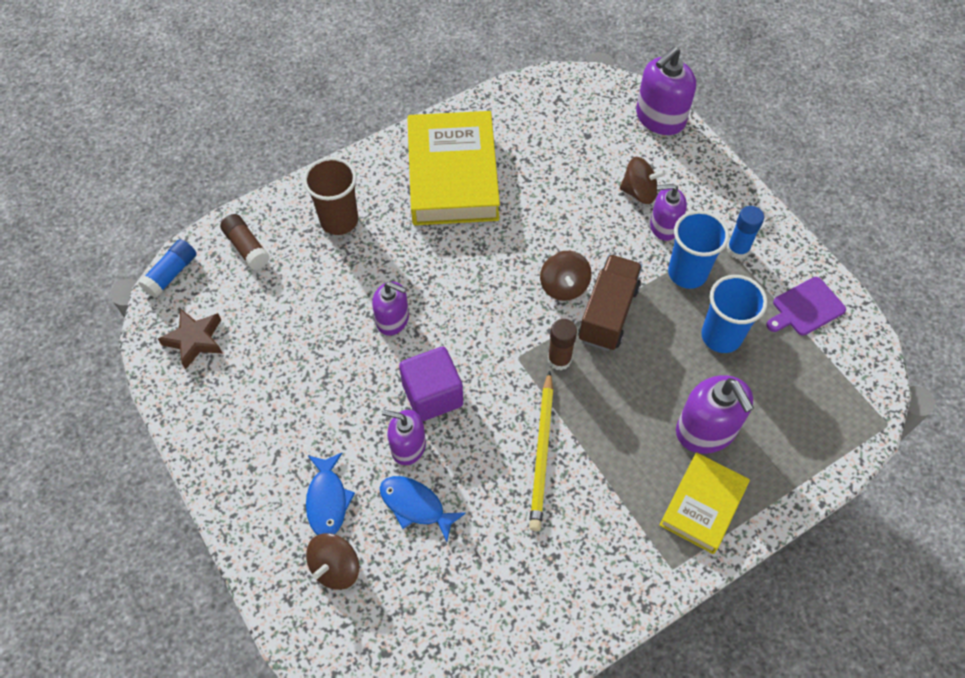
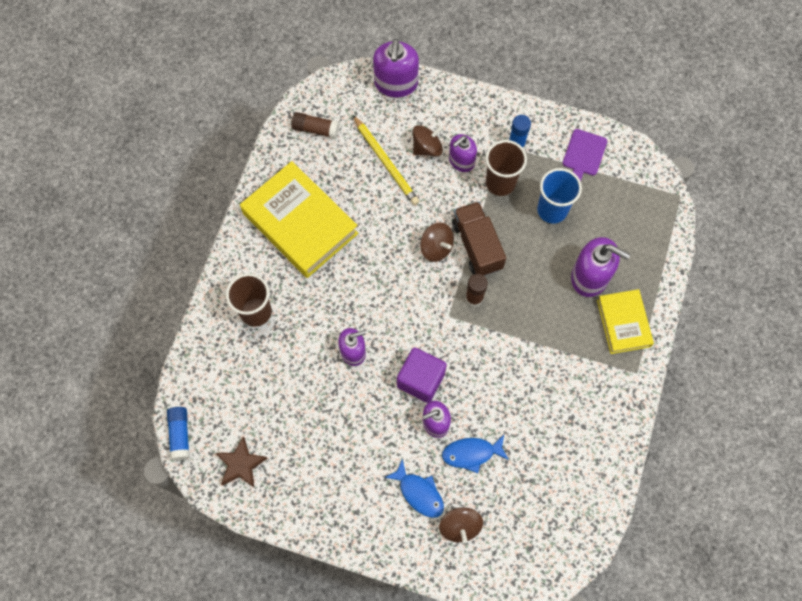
camera: 40 degrees left, 10 degrees up
brown glue stick [220,214,270,270] -> brown glue stick moved to [291,112,339,138]
yellow pencil [529,371,553,531] -> yellow pencil moved to [353,115,419,205]
blue cup [668,210,729,289] -> brown cup [485,140,527,196]

